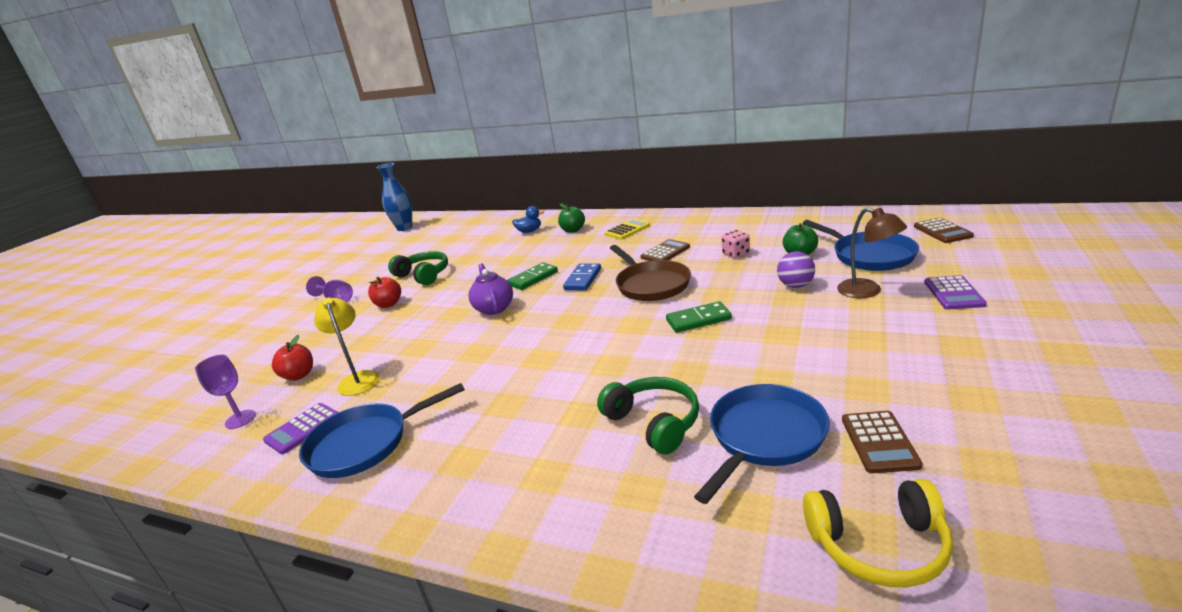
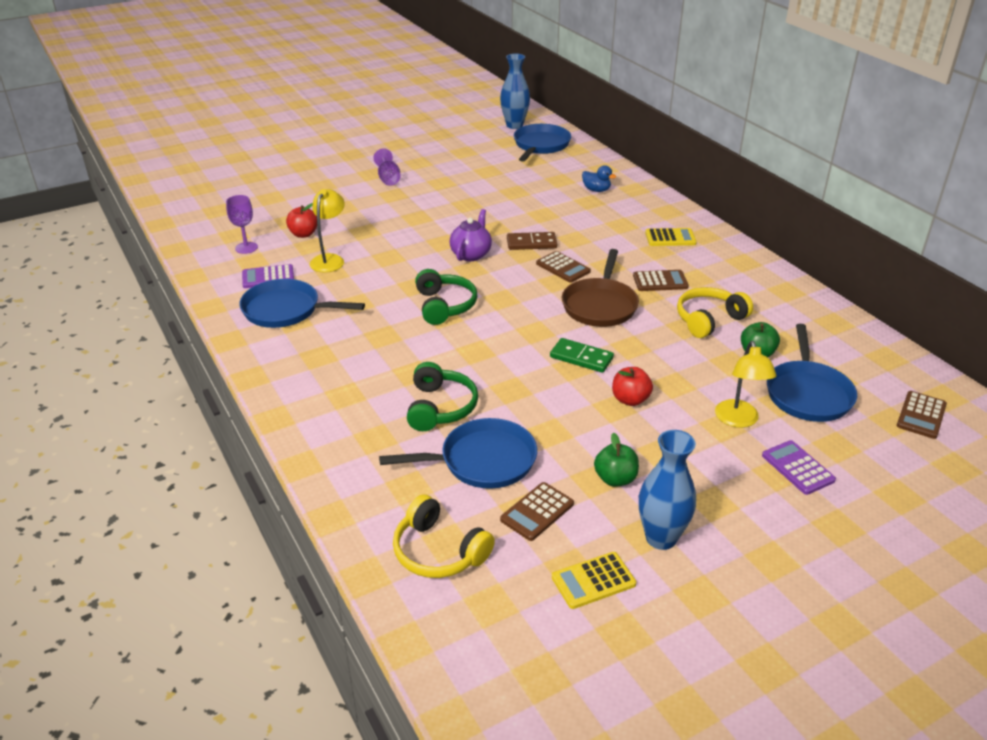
camera: 35 degrees right, 10 degrees up
red apple [368,277,401,308] -> red apple moved to [612,367,653,406]
green headphones [388,251,448,285] -> green headphones moved to [415,269,477,325]
green domino [507,262,558,290] -> brown domino [507,232,557,250]
green apple [558,203,585,233] -> green apple moved to [594,433,639,487]
blue domino [563,263,601,290] -> brown calculator [536,251,591,283]
pink dice [721,230,750,258] -> yellow headphones [677,287,753,338]
purple ball [777,252,815,288] -> none
brown lamp [837,207,907,298] -> yellow lamp [715,341,776,428]
purple calculator [924,275,987,309] -> purple calculator turned 105 degrees clockwise [762,440,836,495]
none -> blue pan [514,124,571,162]
none -> yellow calculator [552,552,636,609]
none -> blue vase [639,430,696,550]

